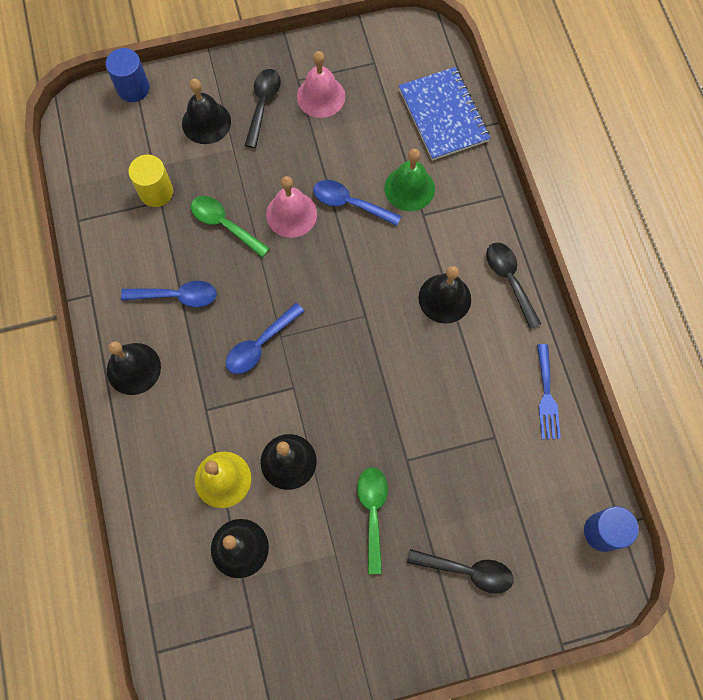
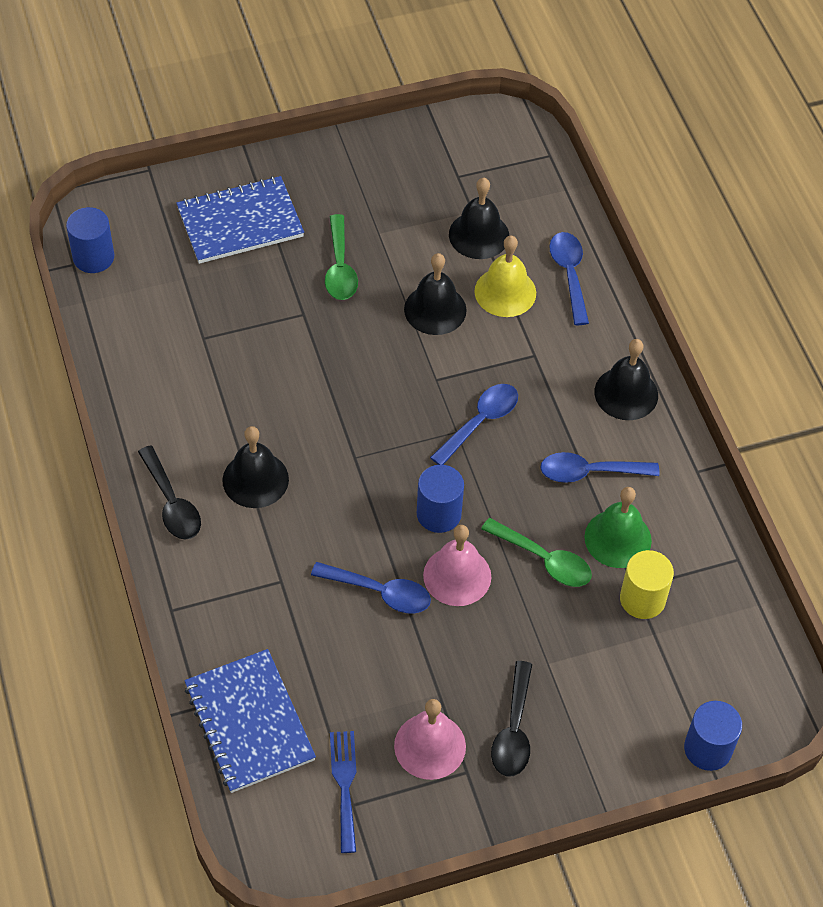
camera: 175 degrees right, 15 degrees down
black bell [182,79,231,144] -> none
green bell [385,149,435,211] -> green bell moved to [584,487,652,568]
black spoon [407,549,514,594] -> blue notebook [176,176,304,264]
blue fork [537,344,561,439] -> blue fork moved to [330,731,356,853]
none -> blue cylinder [417,465,464,533]
none -> blue spoon [549,232,589,325]

